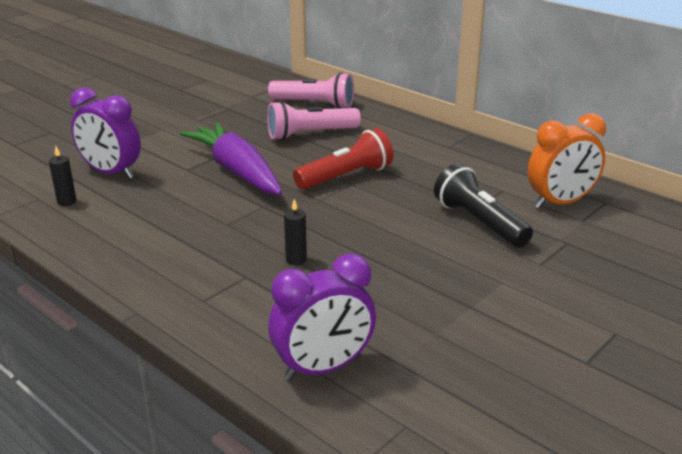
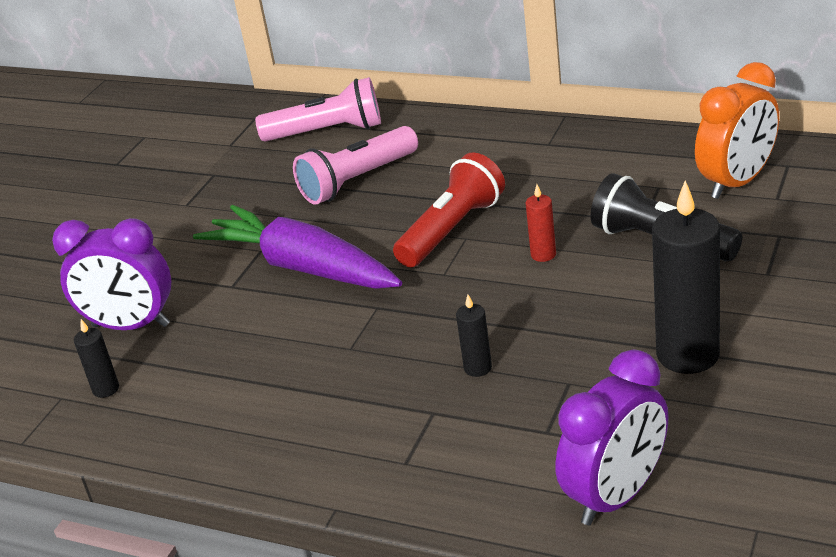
camera: 15 degrees left, 5 degrees up
none -> red candle [526,184,556,262]
none -> black candle [652,180,720,374]

